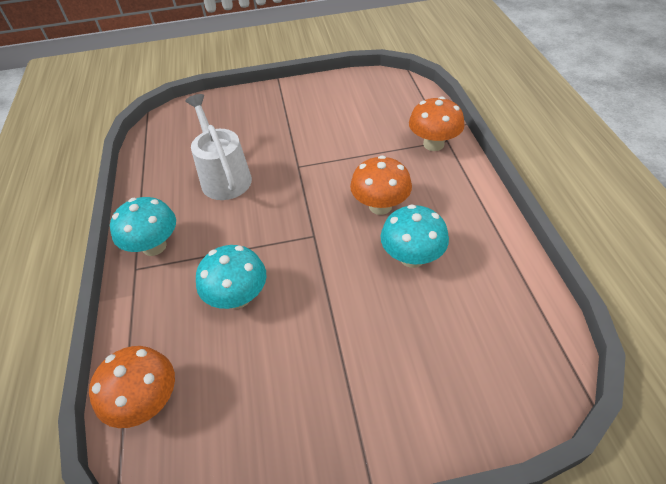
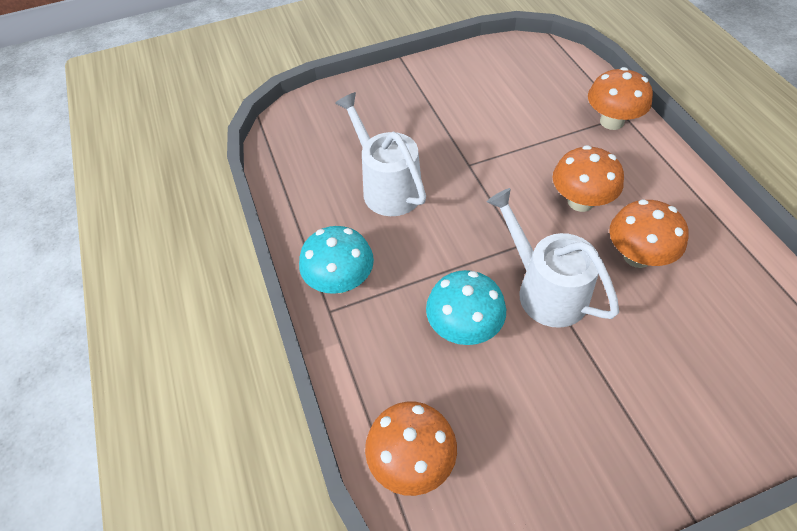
camera: 10 degrees left, 5 degrees up
turquoise mushroom [380,204,449,268] -> orange mushroom [609,199,689,268]
none -> white watering can [487,188,619,328]

